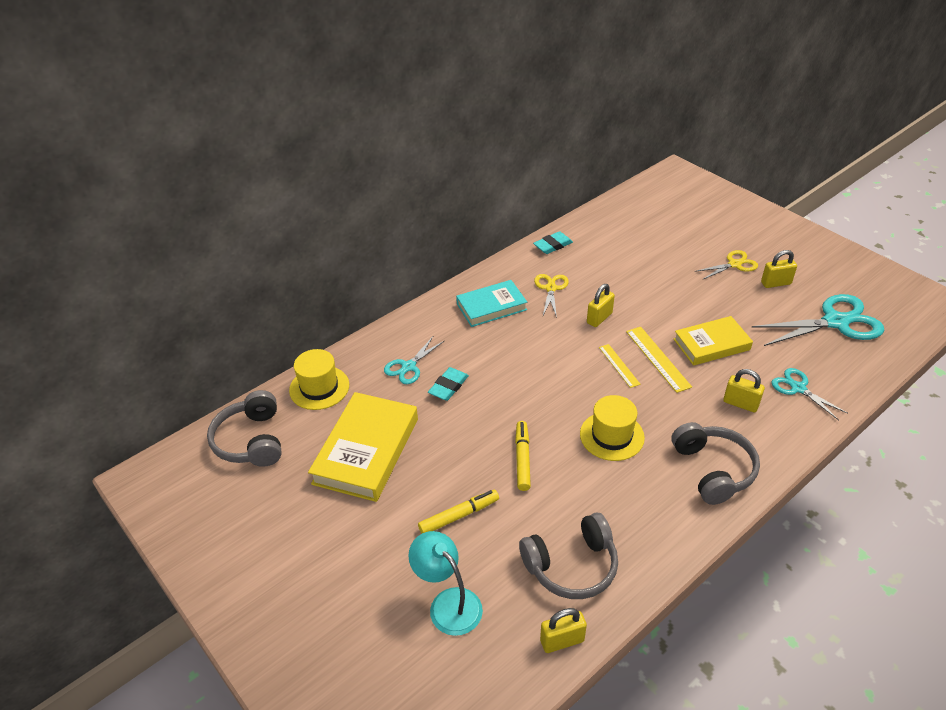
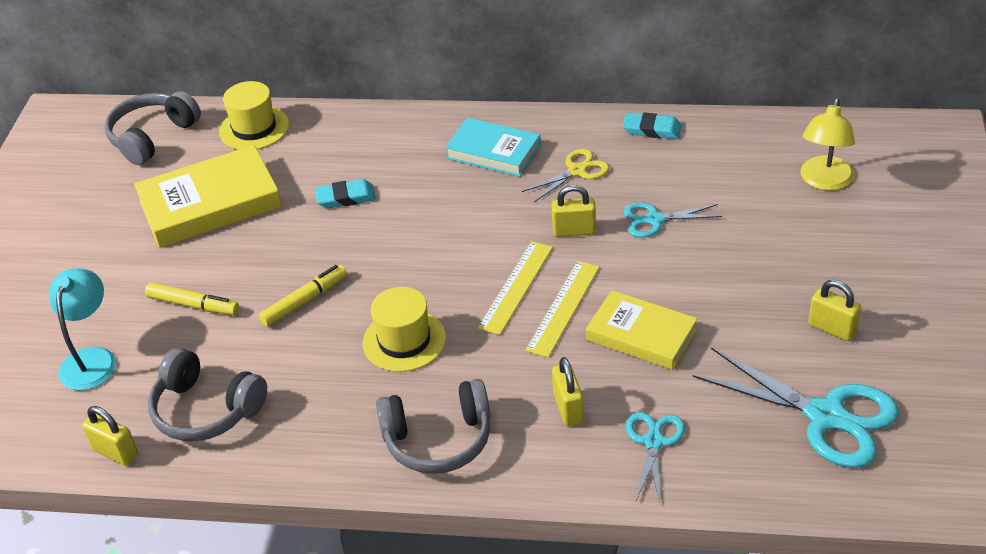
camera: 50 degrees right, 0 degrees up
turquoise scissors [384,337,444,384] -> turquoise scissors moved to [623,202,722,238]
yellow ruler [599,344,641,388] -> yellow ruler [478,241,553,335], size x1.53
grey headphones [672,422,760,505] -> grey headphones turned 45 degrees clockwise [376,379,490,474]
yellow scissors [695,250,758,280] -> none
none -> yellow lamp [800,98,855,191]

